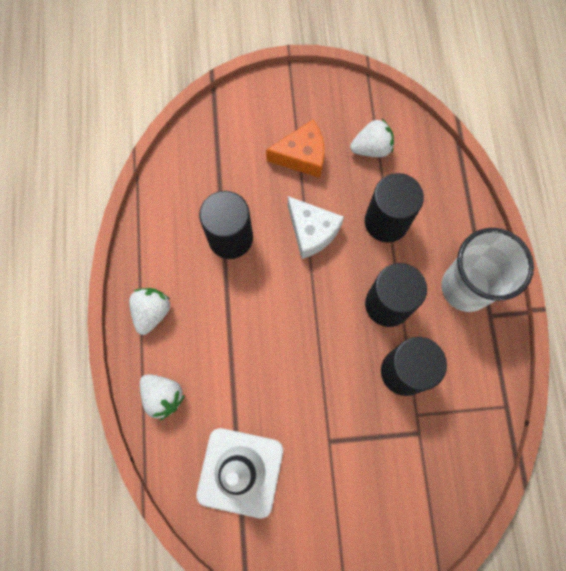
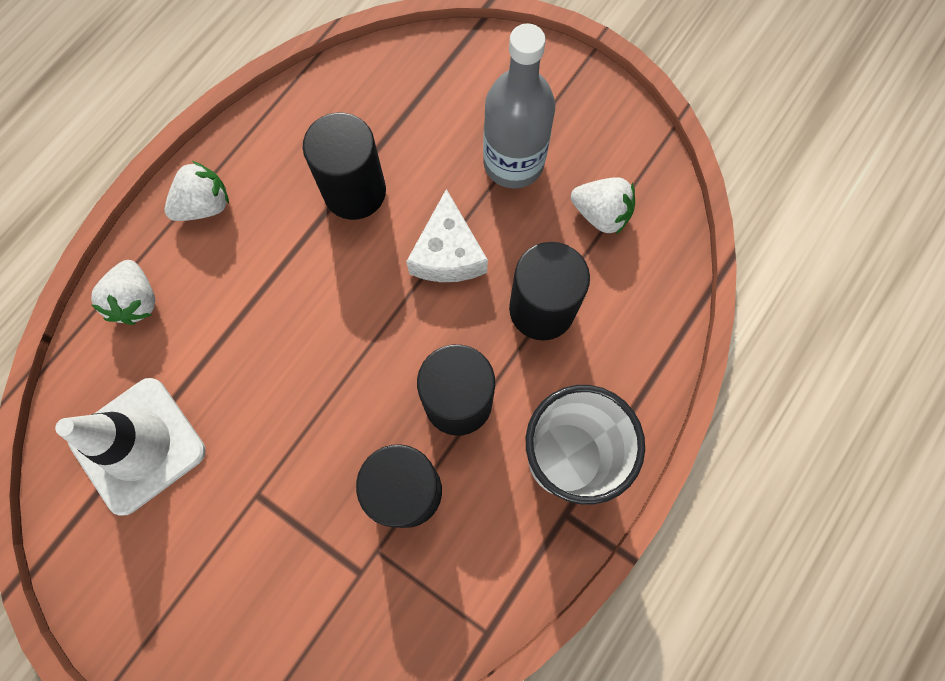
camera: 40 degrees right, 0 degrees up
orange cheese [266,120,324,178] -> grey bottle [483,23,555,189]

